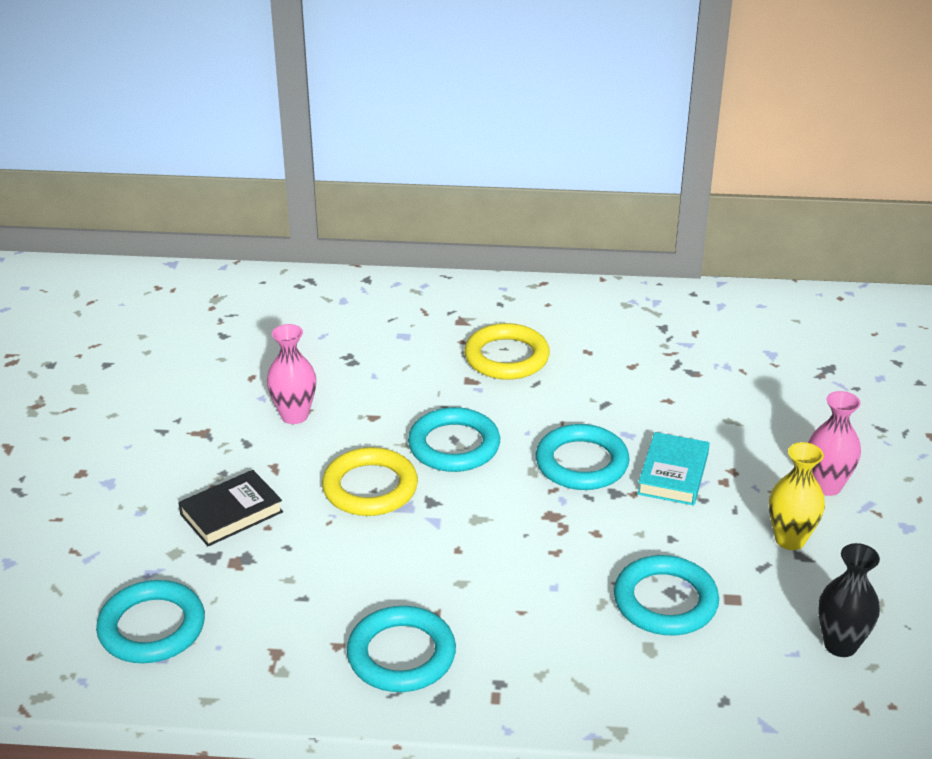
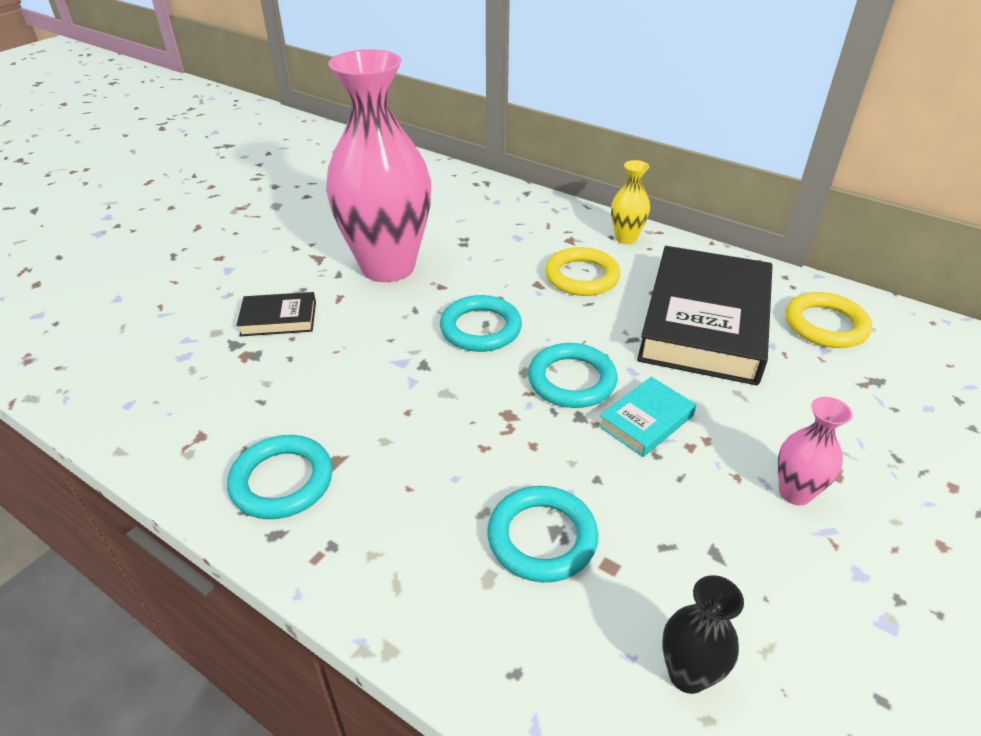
camera: 30 degrees right, 5 degrees up
turquoise ring [96,580,205,663] -> none
pink vase [267,324,316,424] -> pink vase [326,49,431,282], size x2.42
yellow ring [322,447,418,516] -> yellow ring moved to [785,292,872,348]
yellow vase [769,442,825,550] -> yellow vase moved to [611,160,650,244]
none -> black book [637,246,772,385]

